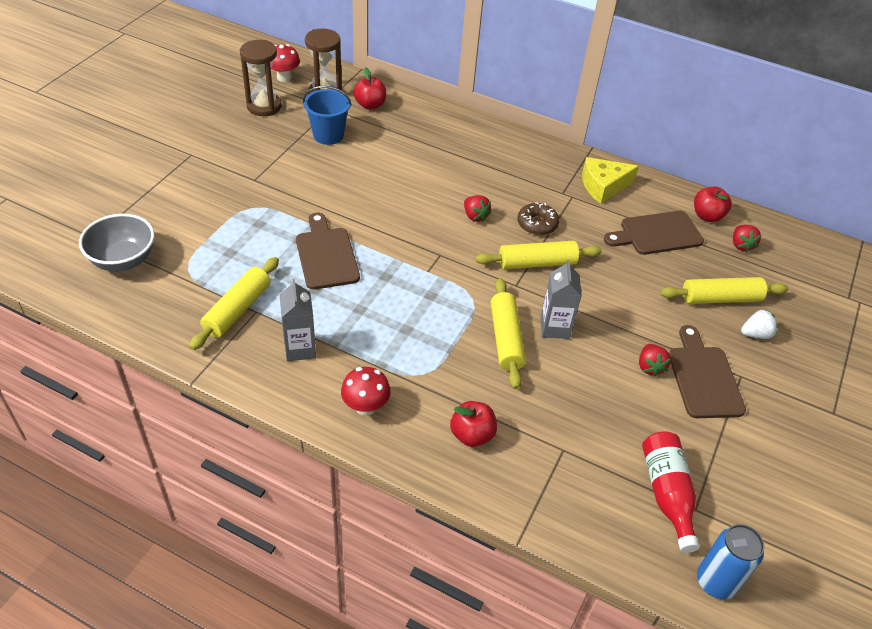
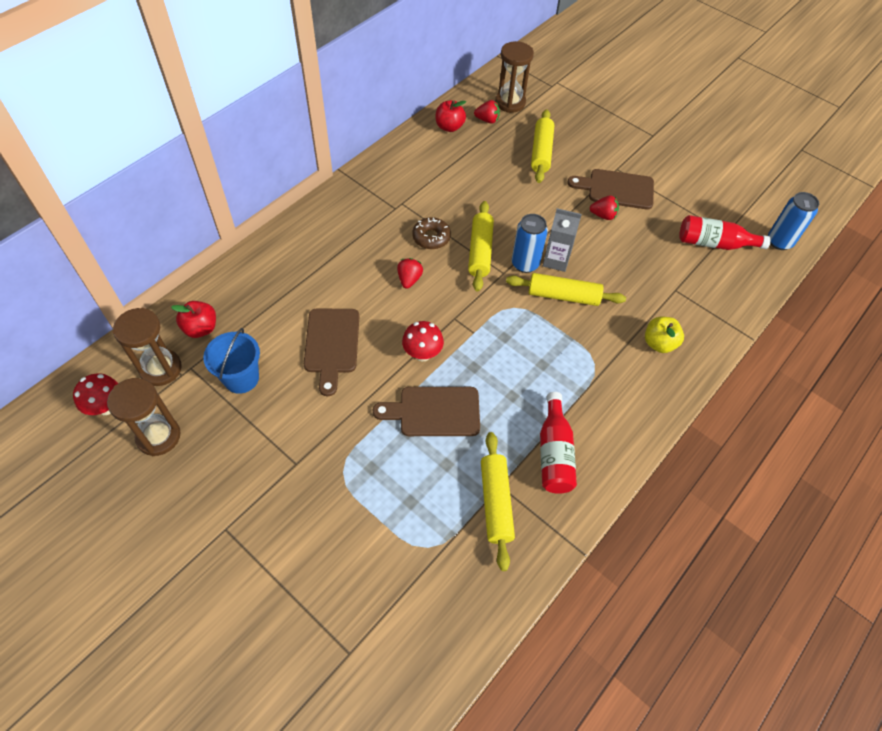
camera: 75 degrees left, 10 degrees up
grey bowl [79,214,154,271] -> none
yellow rolling pin [189,257,279,350] -> yellow rolling pin turned 45 degrees clockwise [481,432,515,571]
grey carton [280,279,316,361] -> red bottle [540,392,577,494]
red mushroom [341,367,391,416] -> red mushroom moved to [402,321,444,361]
red apple [450,401,497,447] -> yellow apple [645,317,684,353]
red strawberry [464,195,491,222] -> red strawberry turned 60 degrees counterclockwise [397,258,423,289]
yellow cheese [582,157,639,204] -> none
brown cutting board [604,211,704,255] -> brown cutting board moved to [304,308,359,396]
white strawberry [741,309,778,339] -> none
none -> brown hourglass [495,41,534,113]
none -> blue can [512,214,548,273]

